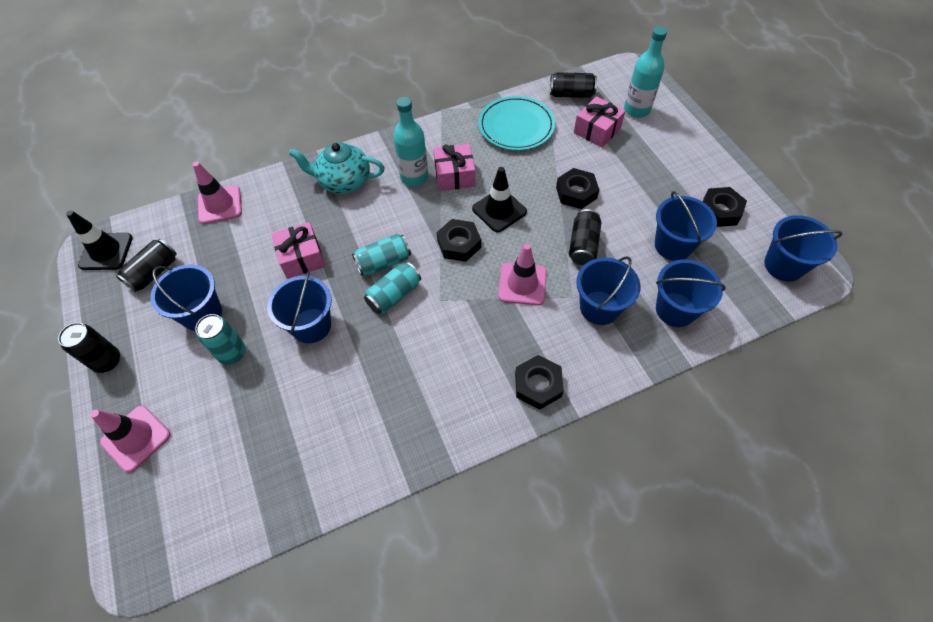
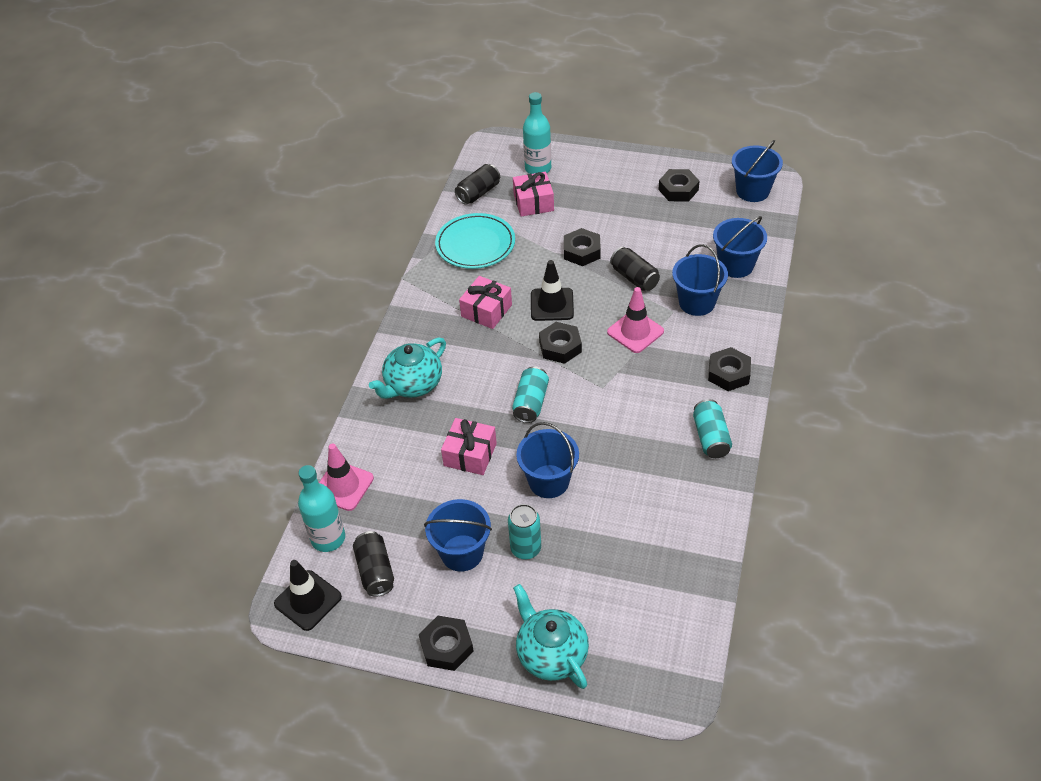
camera: 50 degrees left, 10 degrees down
black can [58,323,120,373] -> black nut [419,616,474,671]
pink traffic cone [90,406,171,472] -> turquoise teapot [513,584,589,689]
turquoise can [364,261,421,314] -> turquoise can moved to [693,399,732,458]
turquoise bottle [393,97,428,186] -> turquoise bottle moved to [298,465,345,552]
blue bucket [655,191,717,261] -> none

